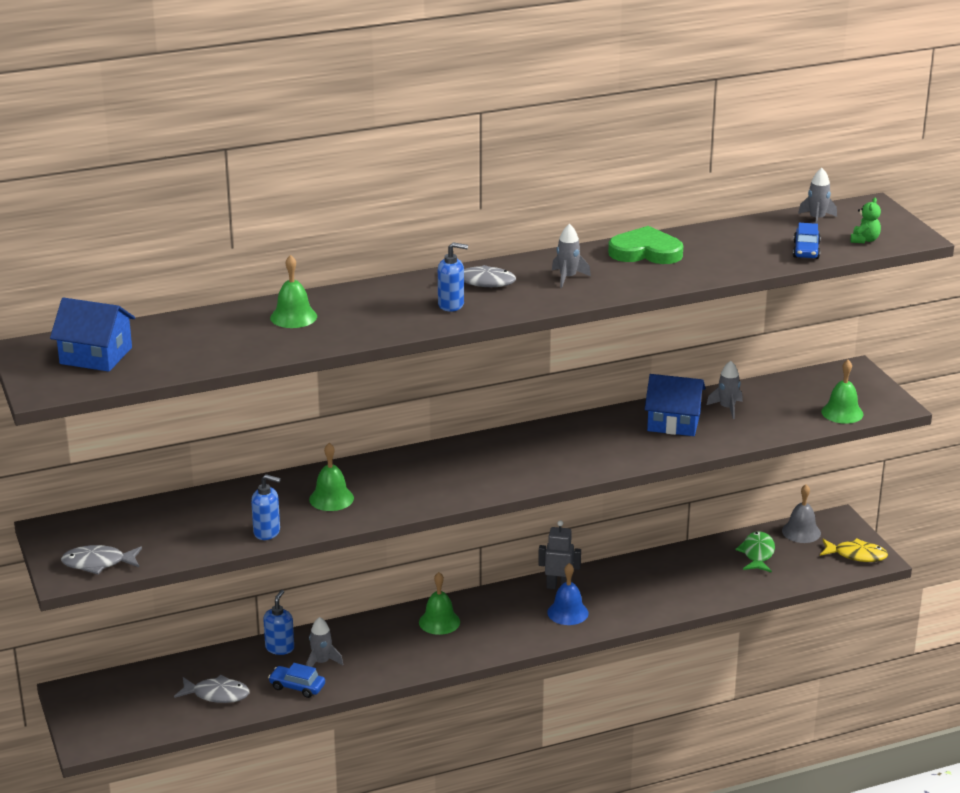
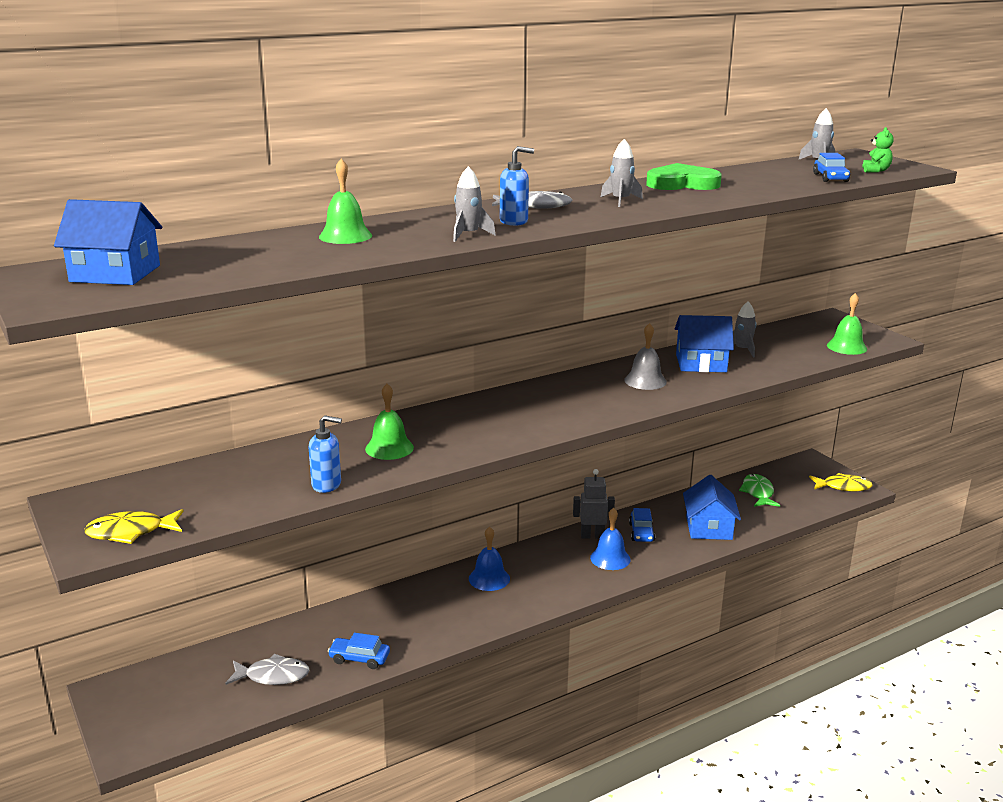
camera: 10 degrees left, 5 degrees down
grey fish [61,545,142,574] -> yellow fish [84,509,183,544]
blue soap dispenser [263,590,294,655] -> none
grey rocket [306,617,343,667] -> grey rocket moved to [453,166,496,242]
green bell [419,572,460,635] -> blue bell [469,526,510,591]
grey bell [782,484,821,543] -> grey bell moved to [624,323,667,390]
none -> blue car [629,508,655,542]
none -> blue house [683,475,741,540]

